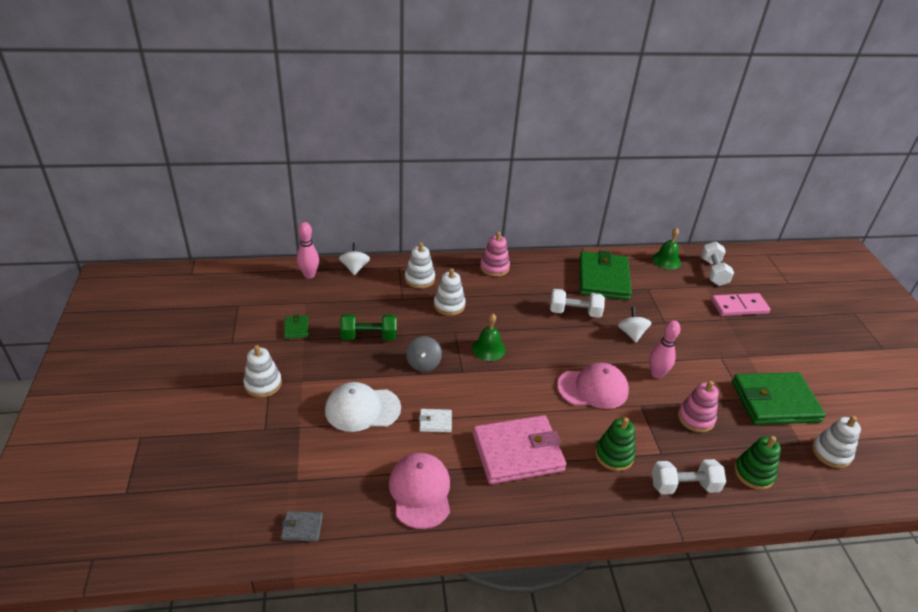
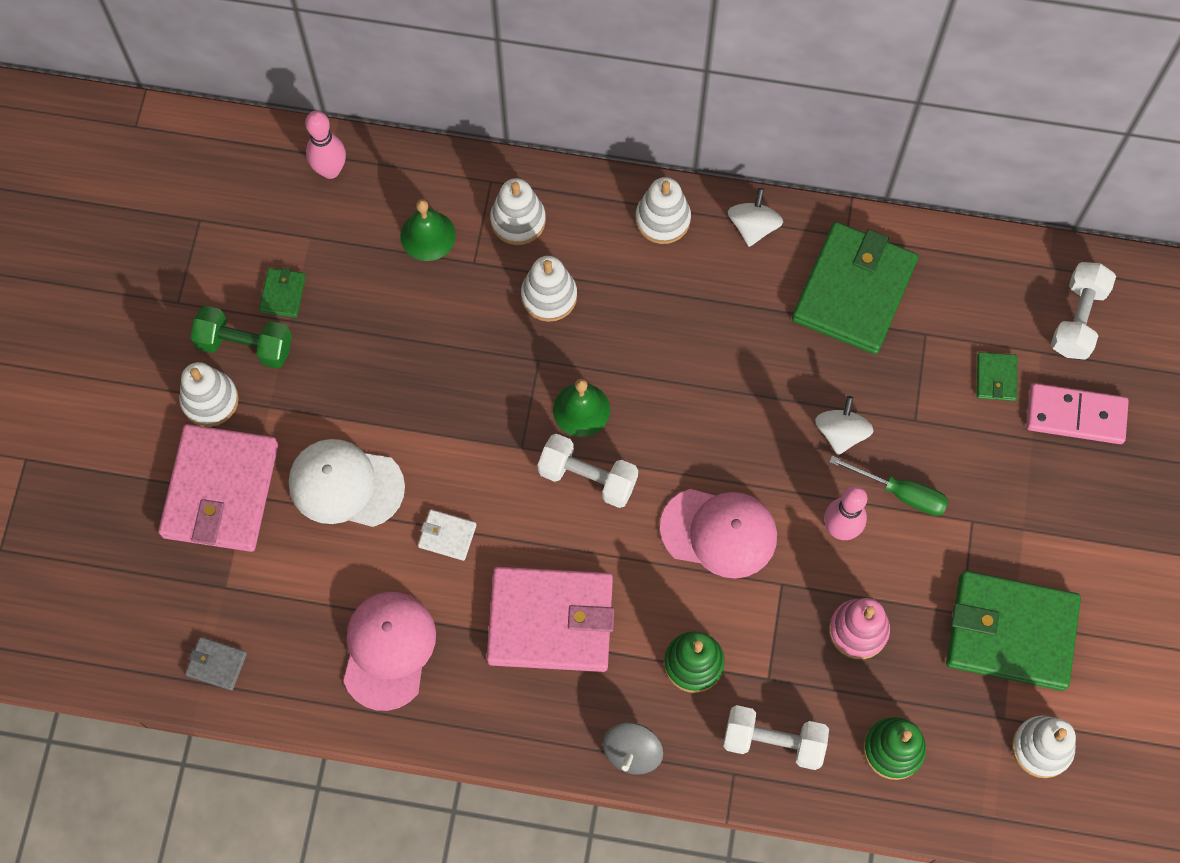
camera: 20 degrees right, 30 degrees up
white spinning top [339,243,370,275] -> white spinning top moved to [728,188,783,247]
green dumbbell [340,314,396,340] -> green dumbbell moved to [191,306,292,369]
grey spinning top [406,336,442,372] -> grey spinning top moved to [603,722,663,775]
pink stacking toy [480,232,510,277] -> white stacking toy [636,177,691,244]
white dumbbell [550,289,605,318] -> white dumbbell moved to [538,434,638,508]
green bell [652,228,681,270] -> green bell moved to [400,199,456,261]
none -> pink wallet [158,424,278,552]
none -> green screwdriver [829,456,948,516]
none -> green wallet [977,352,1017,401]

